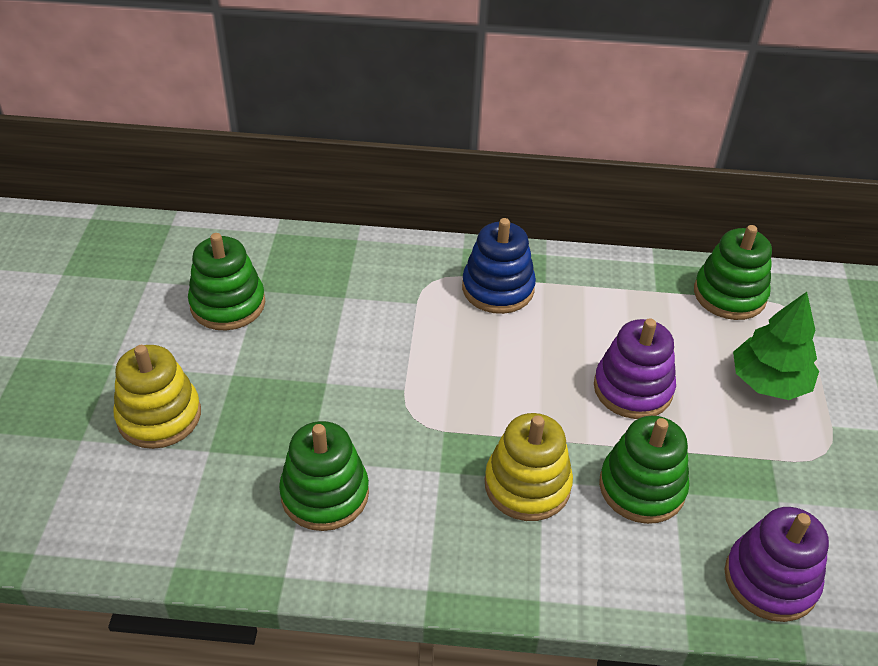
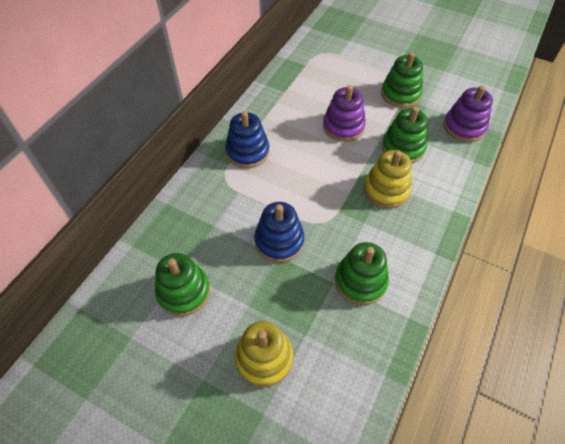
camera: 65 degrees left, 10 degrees up
green stacking toy [694,225,772,320] -> green stacking toy moved to [381,52,423,108]
green tree [733,292,819,400] -> none
none -> blue stacking toy [254,202,305,263]

